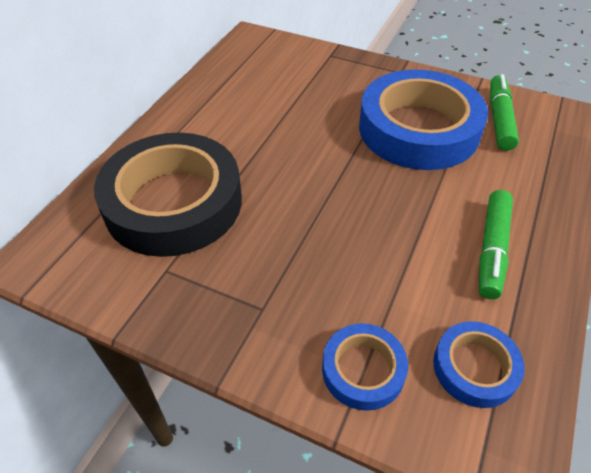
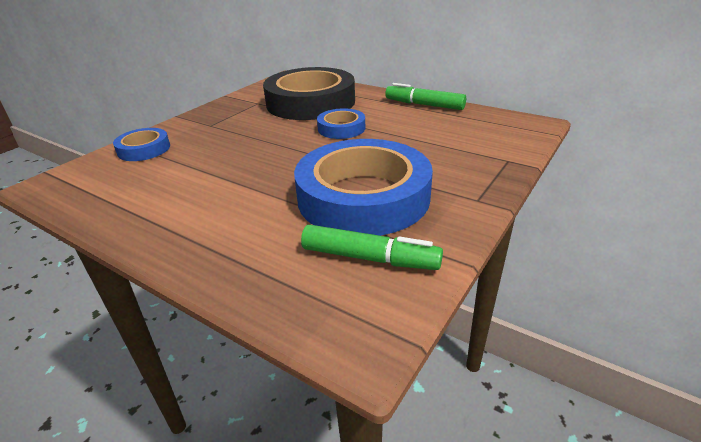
camera: 100 degrees right, 15 degrees down
blue tape [433,321,525,408] -> blue tape moved to [317,108,365,139]
green marker [479,190,513,299] -> green marker moved to [385,83,466,110]

